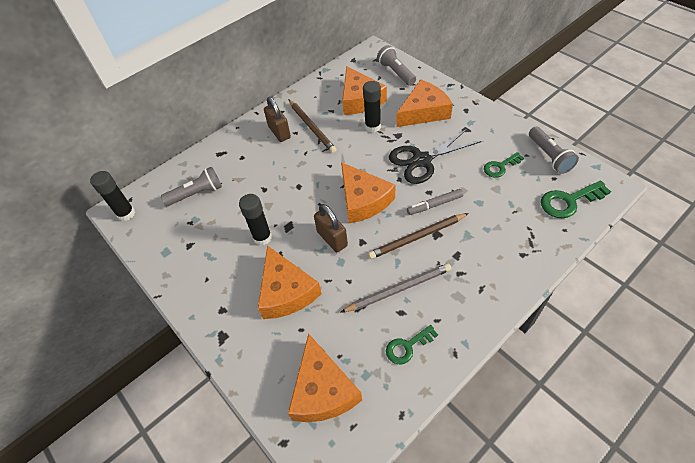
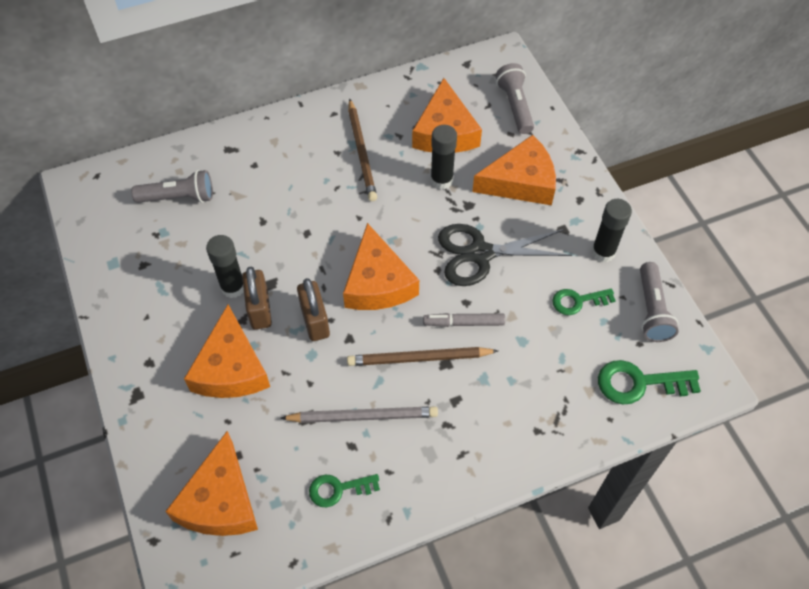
camera: 15 degrees right, 5 degrees up
black glue stick [90,171,135,221] -> black glue stick moved to [591,199,632,262]
brown padlock [264,97,291,142] -> brown padlock moved to [242,267,272,330]

